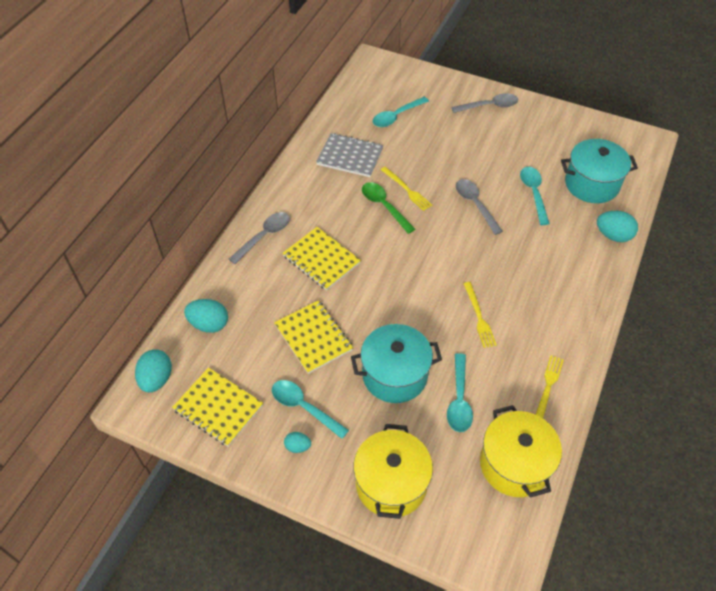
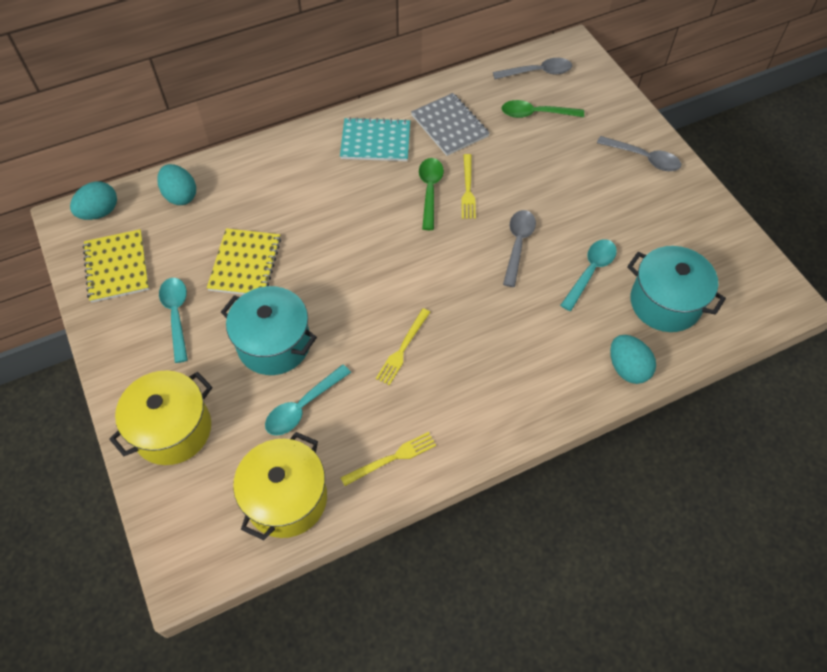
camera: 40 degrees right, 5 degrees up
grey spoon [229,212,290,264] -> grey spoon moved to [493,58,572,79]
yellow notebook [283,227,361,290] -> none
turquoise egg [284,432,311,453] -> none
turquoise spoon [373,97,429,127] -> green spoon [501,100,584,118]
none -> turquoise notebook [340,117,410,161]

